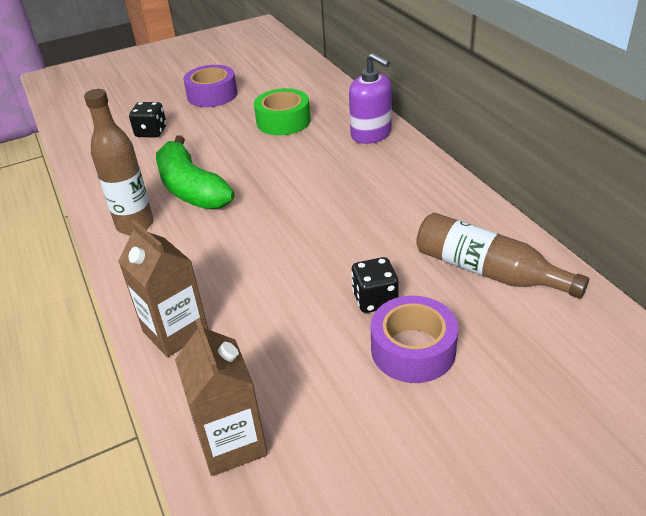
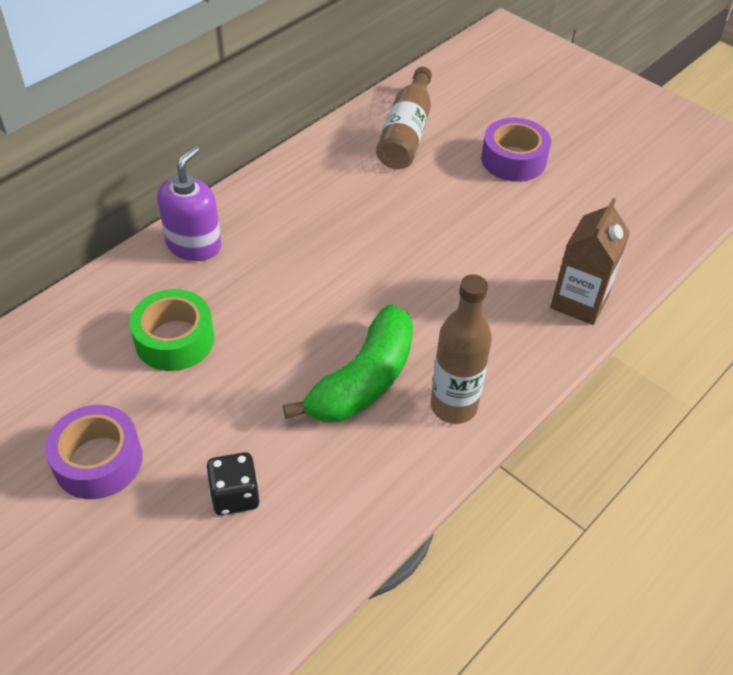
camera: 115 degrees left, 10 degrees up
brown carton [175,318,268,476] -> none
black dice [351,257,399,313] -> none

